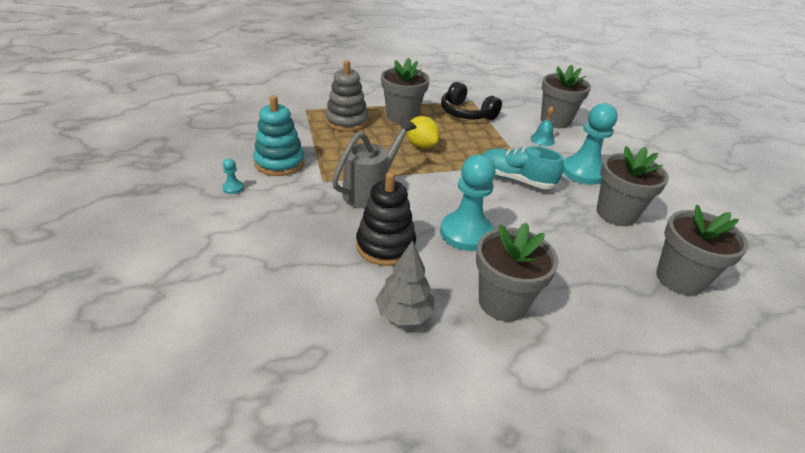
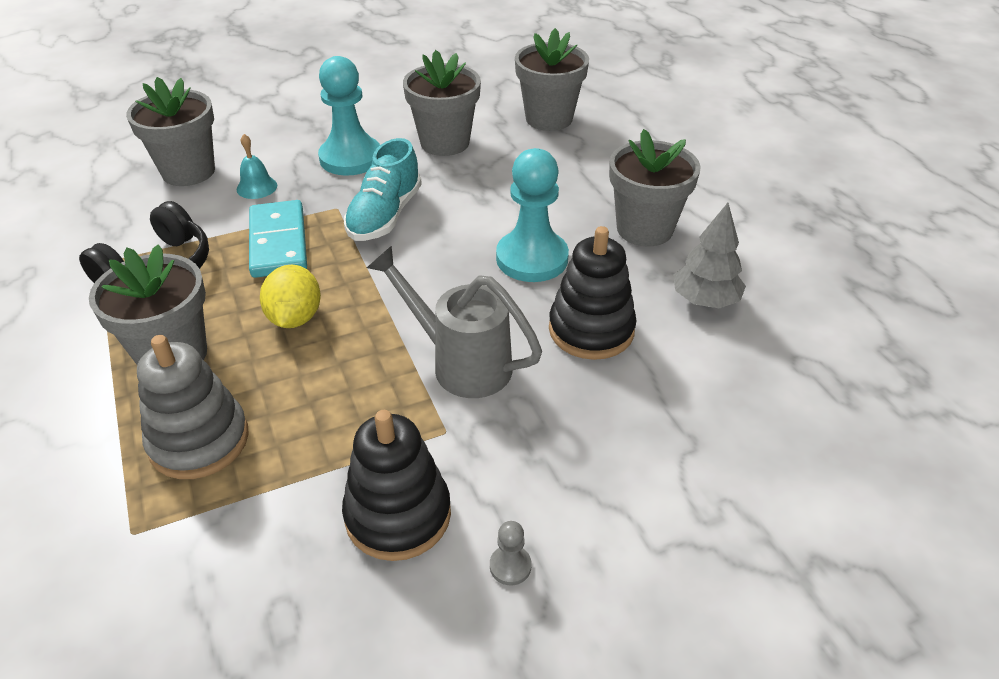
camera: 95 degrees left, 5 degrees up
turquoise pawn [222,158,244,194] -> grey pawn [490,521,532,585]
turquoise stacking toy [253,95,305,176] -> black stacking toy [342,410,451,561]
yellow lemon [407,116,440,149] -> yellow lemon turned 45 degrees counterclockwise [260,265,321,328]
none -> turquoise domino [249,200,307,278]

